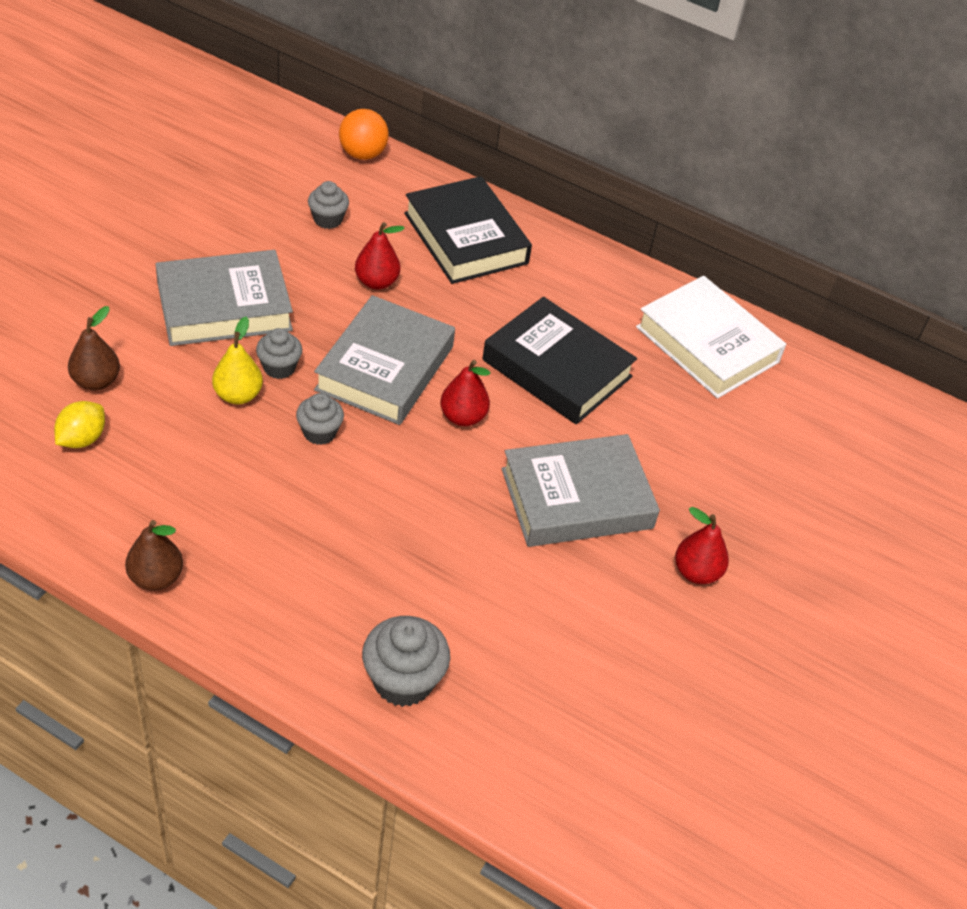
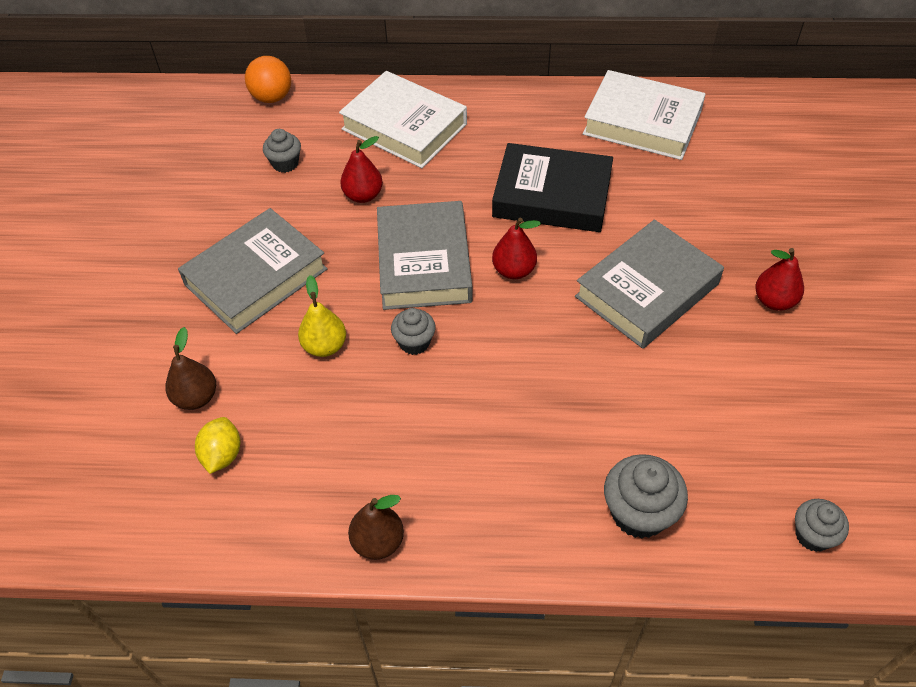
camera: 20 degrees left, 5 degrees up
grey cupcake [256,328,302,379] -> grey cupcake moved to [795,499,849,552]
black book [404,176,532,284] -> white book [339,71,467,168]

